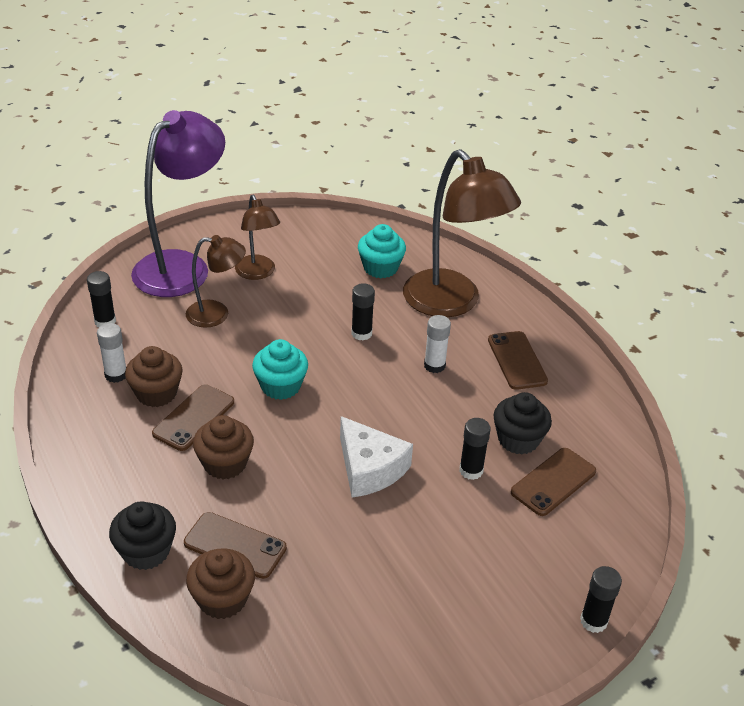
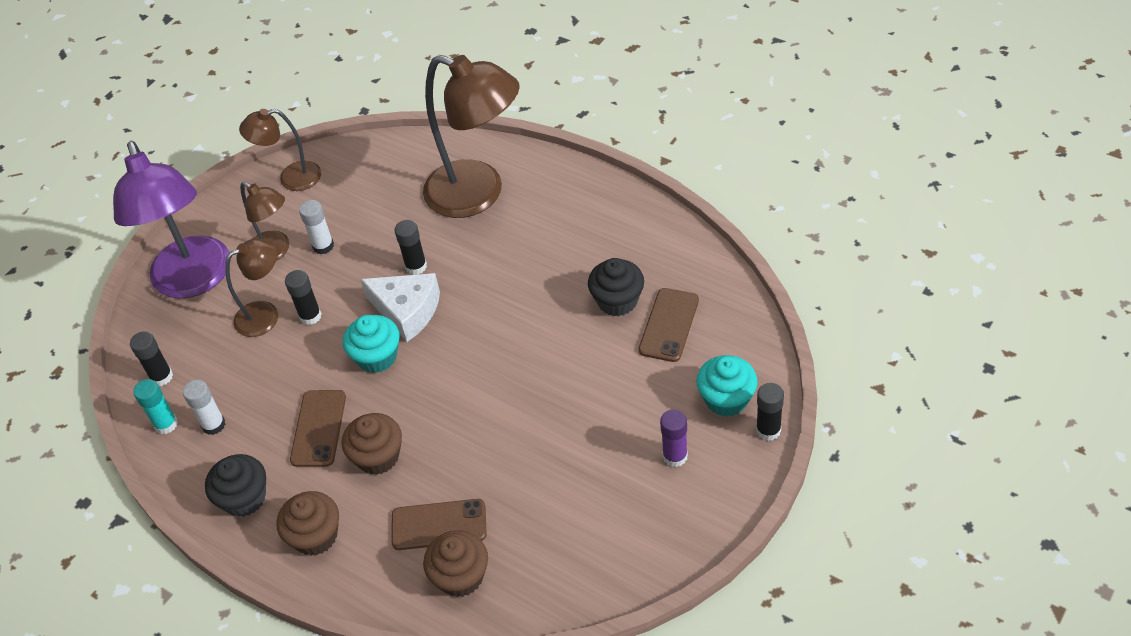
camera: 20 degrees left, 10 degrees up
black cupcake [109,501,176,570] -> black cupcake moved to [205,454,266,517]
brown cupcake [125,346,182,407] -> brown cupcake moved to [277,491,339,556]
purple lamp [131,110,225,297] -> purple lamp turned 150 degrees clockwise [113,141,230,299]
white cheese [340,416,413,498] -> white cheese moved to [360,273,440,342]
turquoise cupcake [358,224,406,278] -> turquoise cupcake moved to [696,355,758,417]
white glue stick [424,315,451,373] -> white glue stick moved to [299,200,334,254]
black glue stick [459,418,491,480] -> black glue stick moved to [285,270,322,325]
brown phone [488,331,548,390] -> none
none -> turquoise glue stick [133,379,178,434]
none -> brown lamp [239,109,321,191]
none -> purple glue stick [660,409,688,467]

